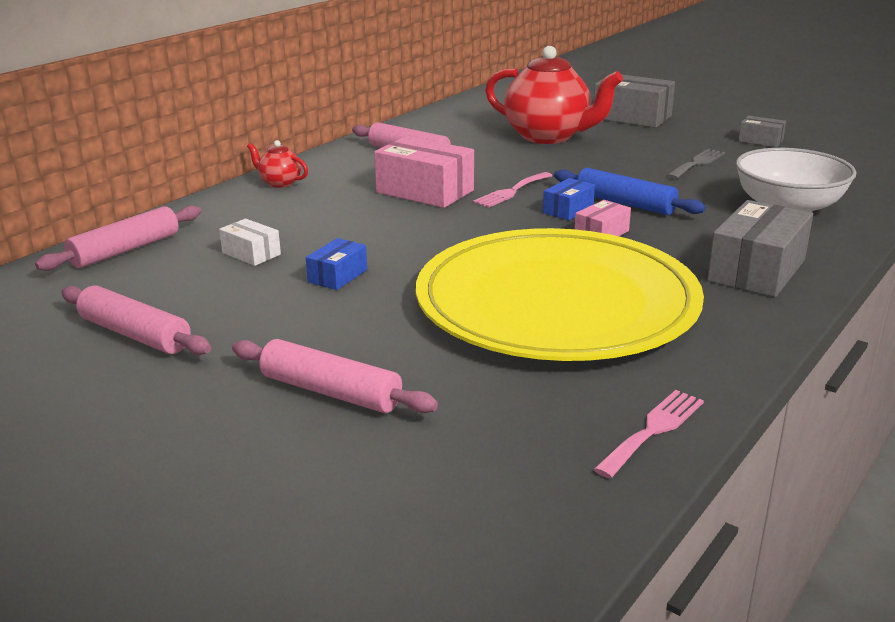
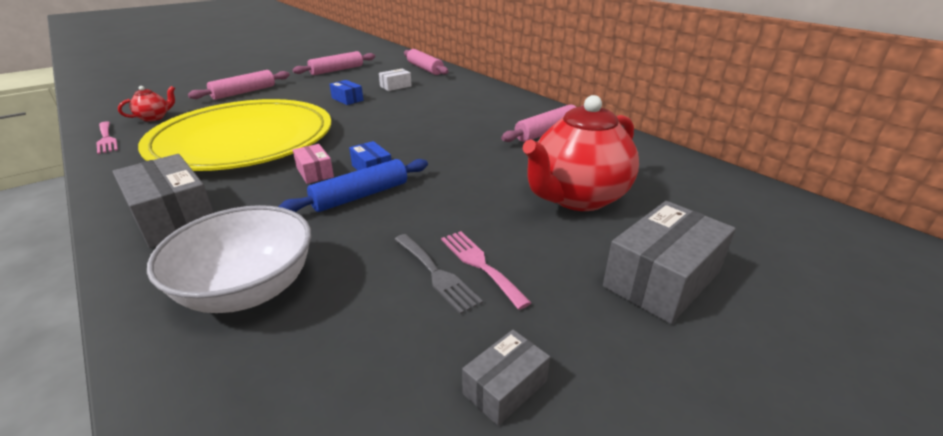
camera: 105 degrees right, 5 degrees up
red teapot [247,140,308,188] -> red teapot moved to [118,86,175,122]
pink box [374,136,474,208] -> none
pink fork [473,172,553,208] -> pink fork moved to [441,231,531,310]

